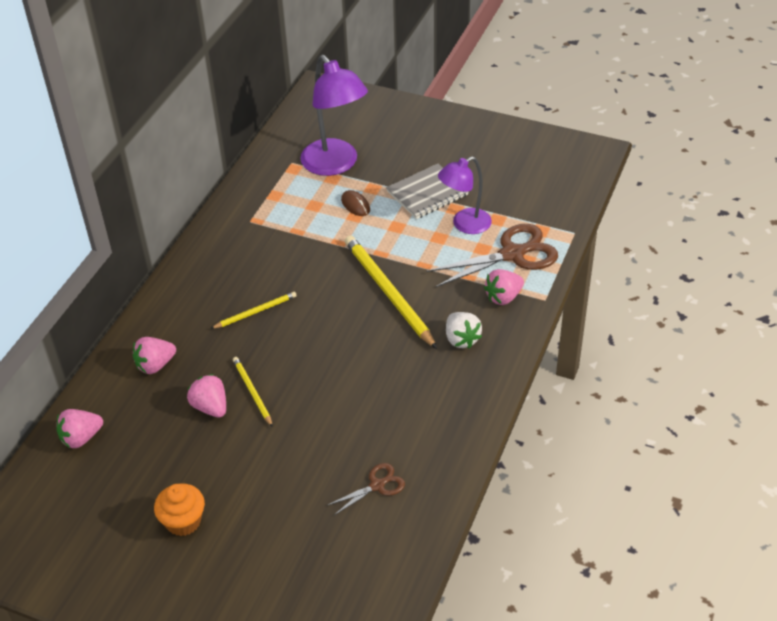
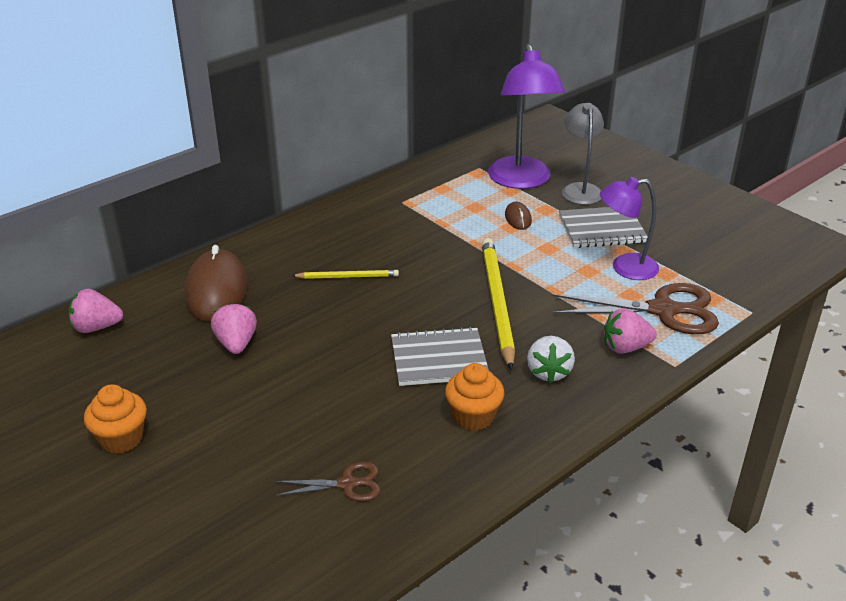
camera: 25 degrees right, 10 degrees down
pink strawberry [133,337,176,374] -> brown mouse [184,245,247,322]
yellow pencil [233,357,273,427] -> none
none -> grey notebook [391,327,489,386]
none -> orange cupcake [445,363,504,431]
none -> grey lamp [562,103,604,205]

